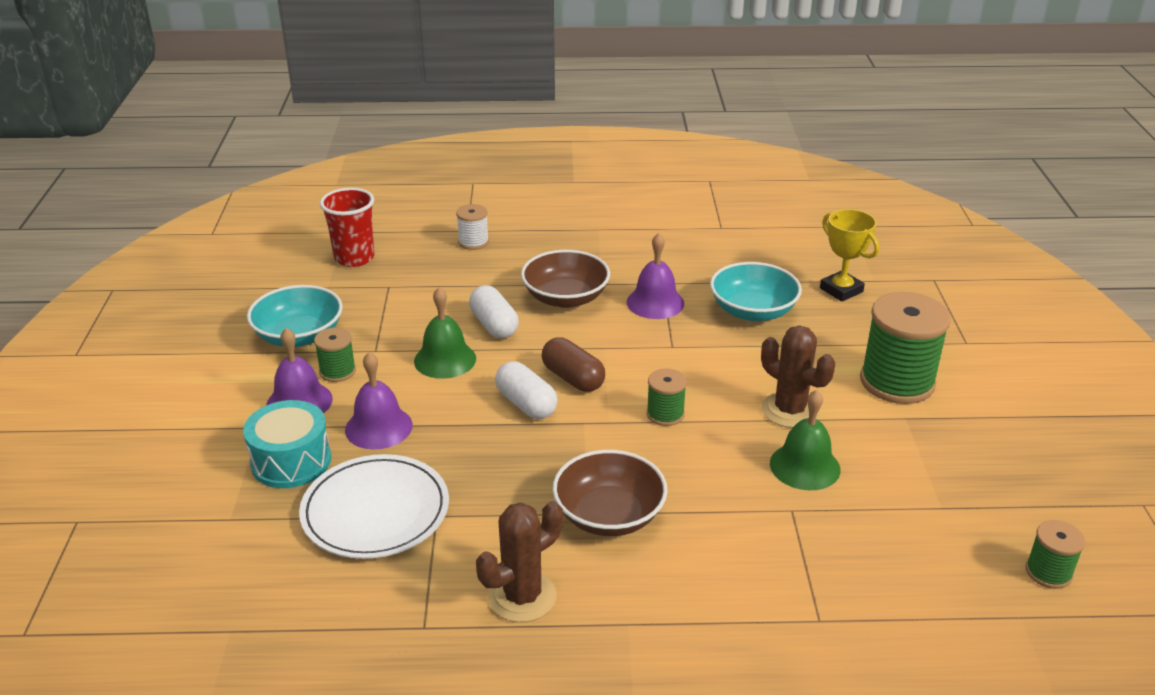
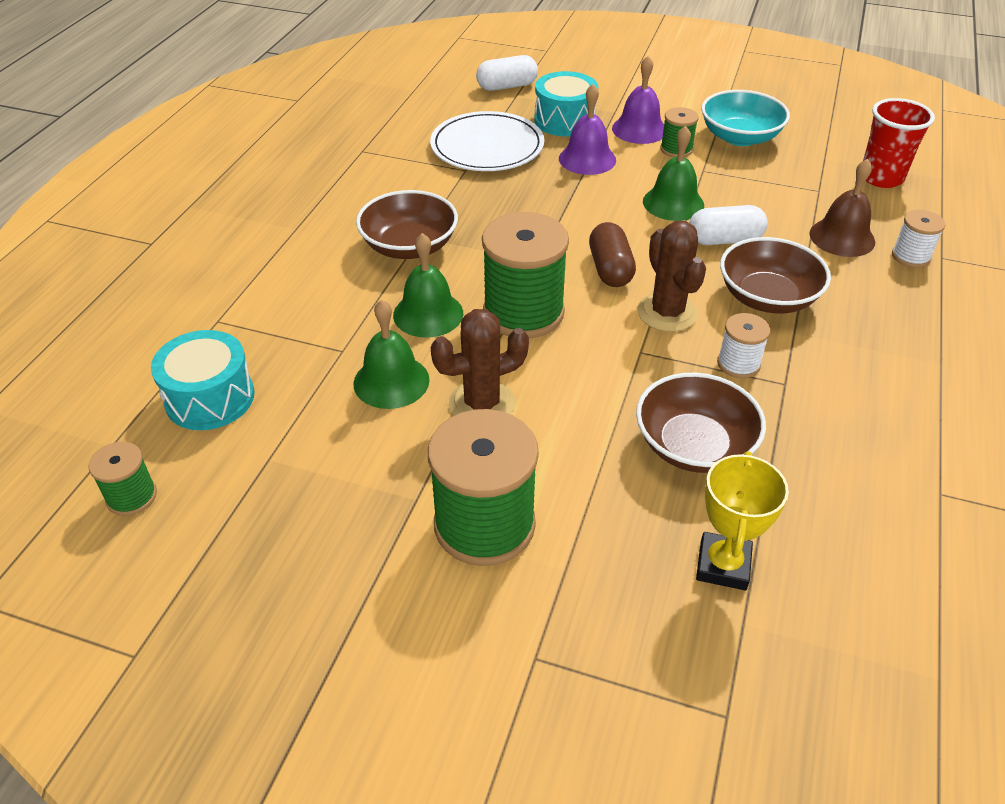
camera: 110 degrees right, 10 degrees up
brown cactus [476,501,563,622] -> brown cactus moved to [637,221,706,332]
white capsule [495,361,558,419] -> white capsule moved to [476,55,538,91]
brown capsule [542,337,605,392] -> brown capsule turned 75 degrees counterclockwise [589,222,636,287]
purple bell [627,233,684,319] -> white spool [717,313,770,378]
green spool [646,368,687,426] -> green spool [482,212,569,338], size x2.01
turquoise bowl [710,262,802,321] -> brown bowl [636,373,766,473]
yellow trophy [820,209,879,302] -> yellow trophy turned 60 degrees counterclockwise [696,451,789,590]
none -> turquoise drum [151,330,255,430]
none -> green bell [393,233,463,338]
none -> brown bell [809,159,875,257]

